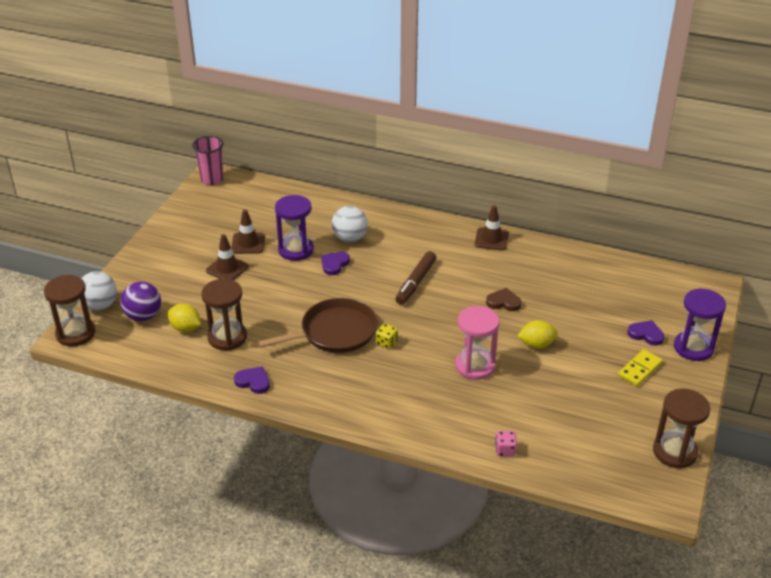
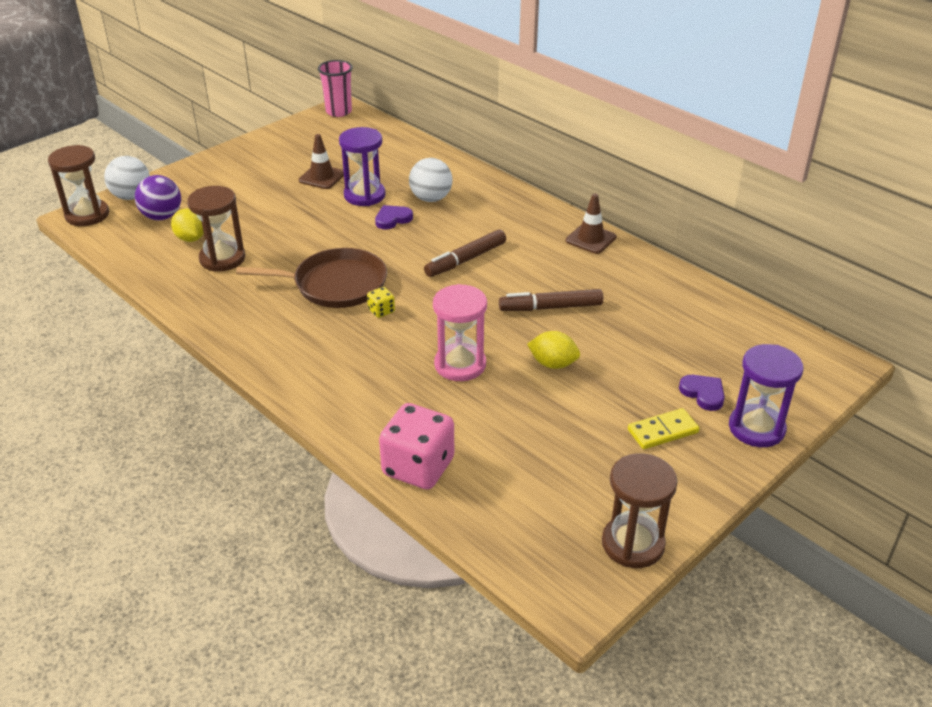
camera: 25 degrees right, 0 degrees up
brown traffic cone [206,234,249,280] -> none
purple heart [234,366,270,394] -> none
brown heart [486,288,522,311] -> brown marker [499,289,603,311]
pink dice [495,431,517,456] -> pink dice [379,403,454,490], size x2.28

